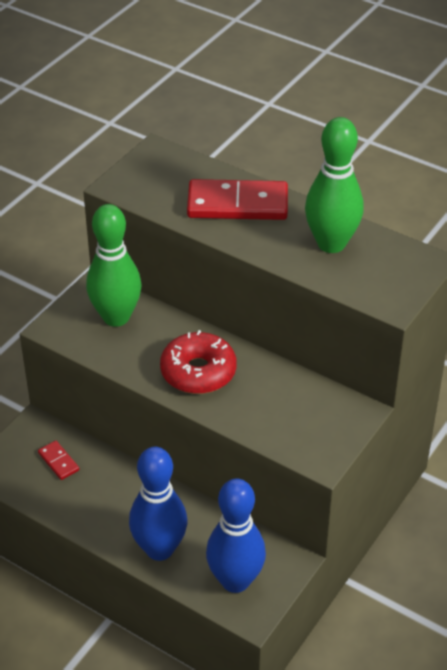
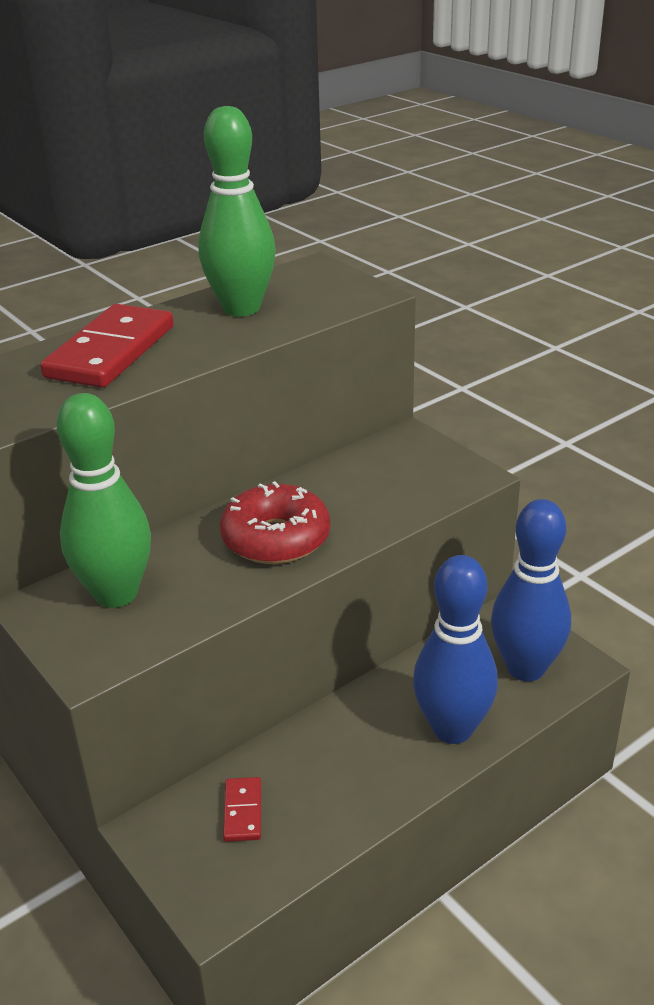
camera: 70 degrees left, 10 degrees down
red domino [38,441,79,480] -> red domino turned 75 degrees counterclockwise [223,777,261,842]

